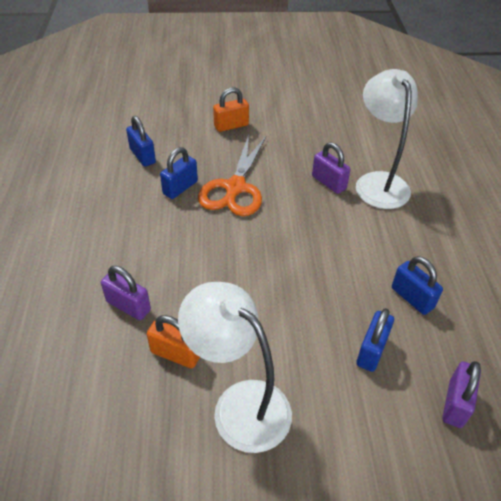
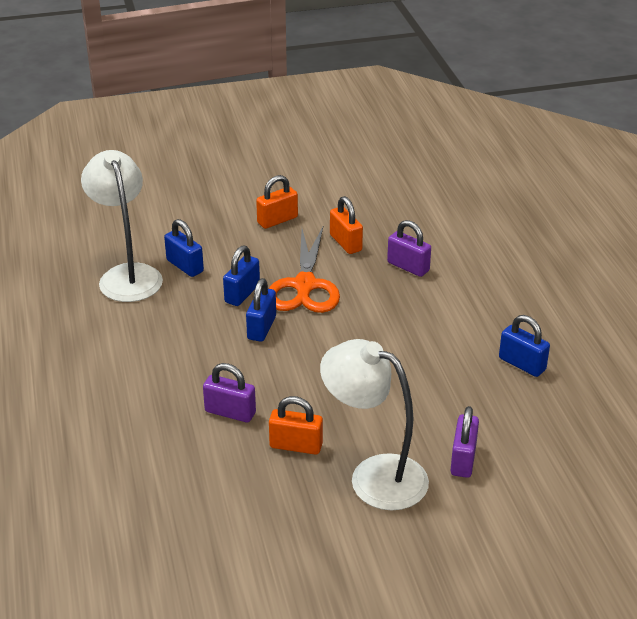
camera: 10 degrees left, 10 degrees down
white lamp [356,69,418,209] -> white lamp moved to [81,150,163,302]
blue padlock [357,308,394,372] -> blue padlock moved to [246,278,276,342]
purple padlock [442,361,481,428] -> purple padlock moved to [450,406,479,478]
none -> orange padlock [330,196,363,254]

